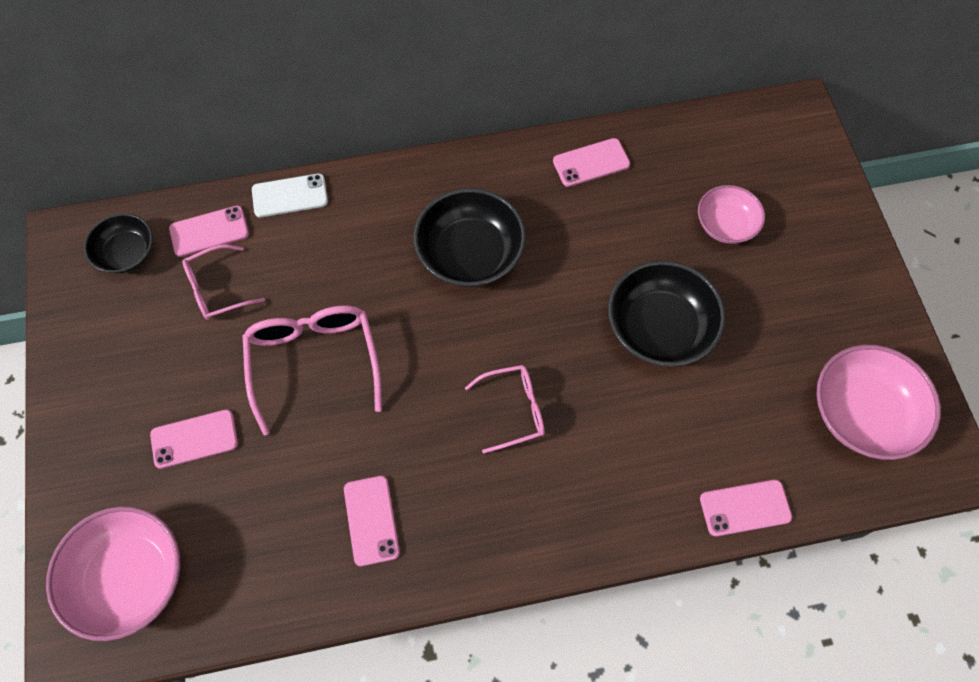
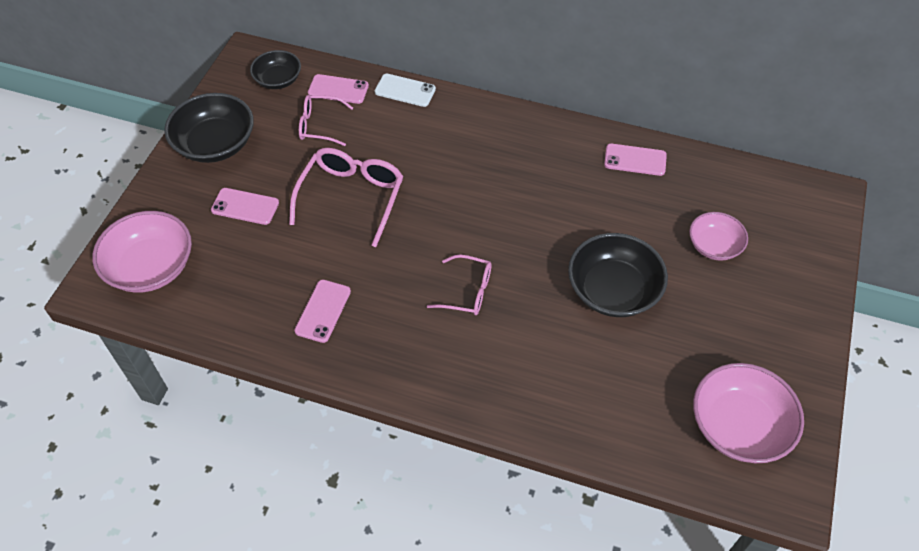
camera: 30 degrees right, 10 degrees down
black bowl [413,188,526,287] -> black bowl moved to [164,93,254,163]
pink phone [700,480,792,537] -> none

